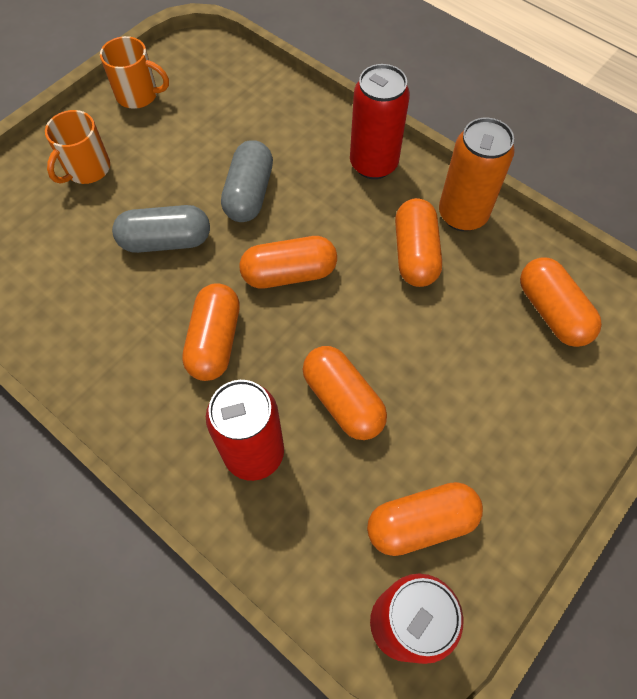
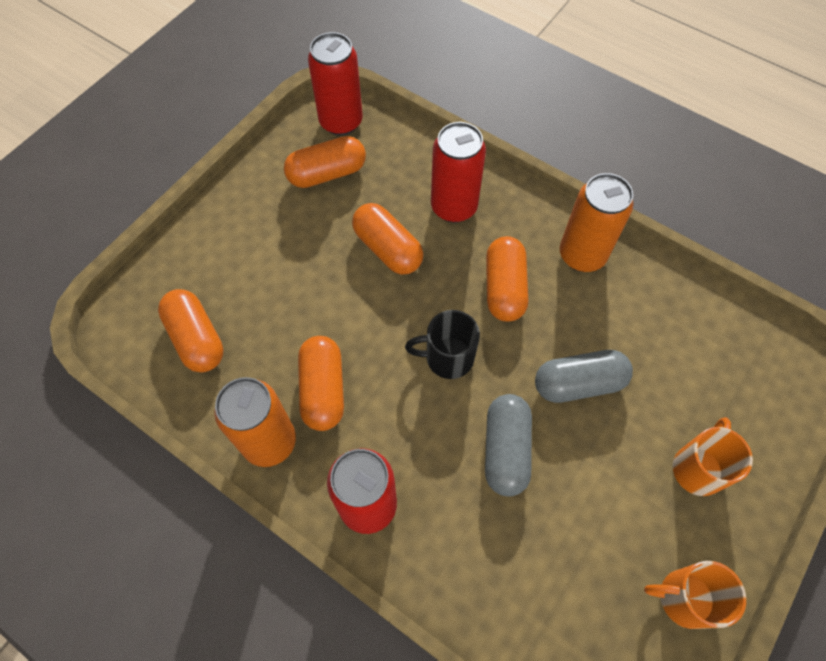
camera: 175 degrees right, 0 degrees up
orange capsule [240,236,337,288] -> black mug [405,310,480,379]
none -> orange can [560,173,634,272]

